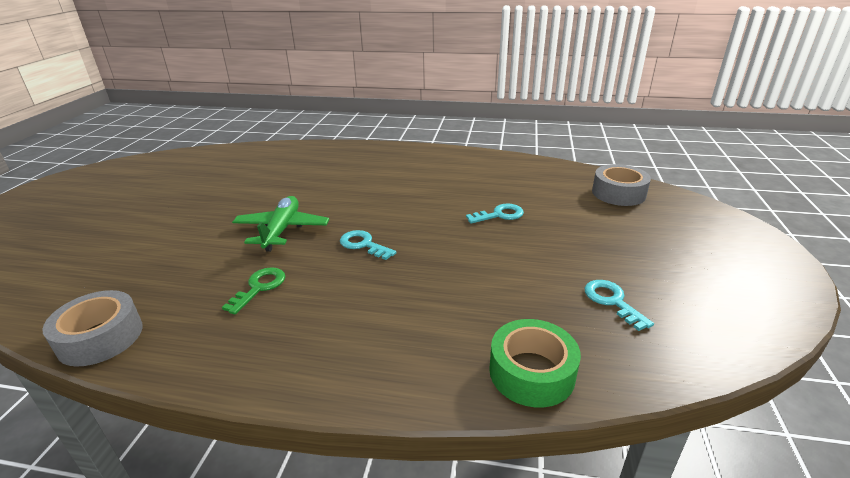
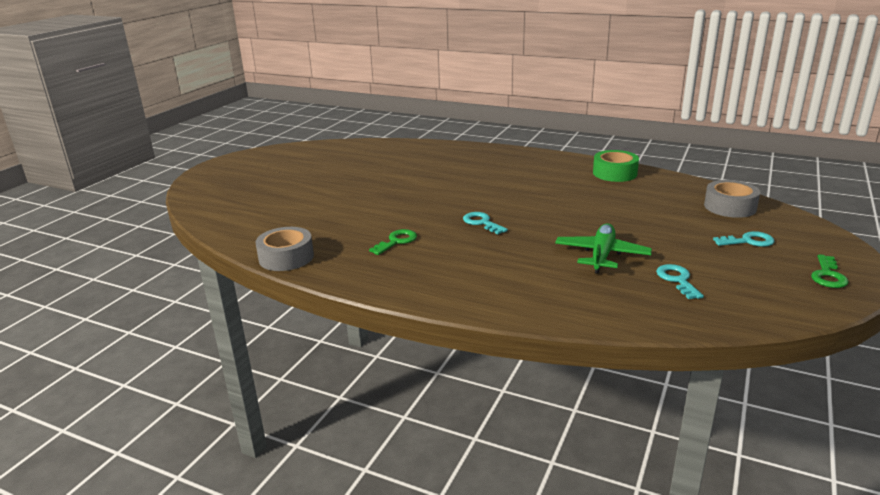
camera: 15 degrees right, 5 degrees down
green plane [232,196,329,252] -> green plane moved to [555,223,652,274]
turquoise key [466,203,524,224] -> turquoise key moved to [713,231,774,247]
green tape [489,319,581,407] -> green tape moved to [593,150,639,182]
none -> green key [811,254,848,288]

